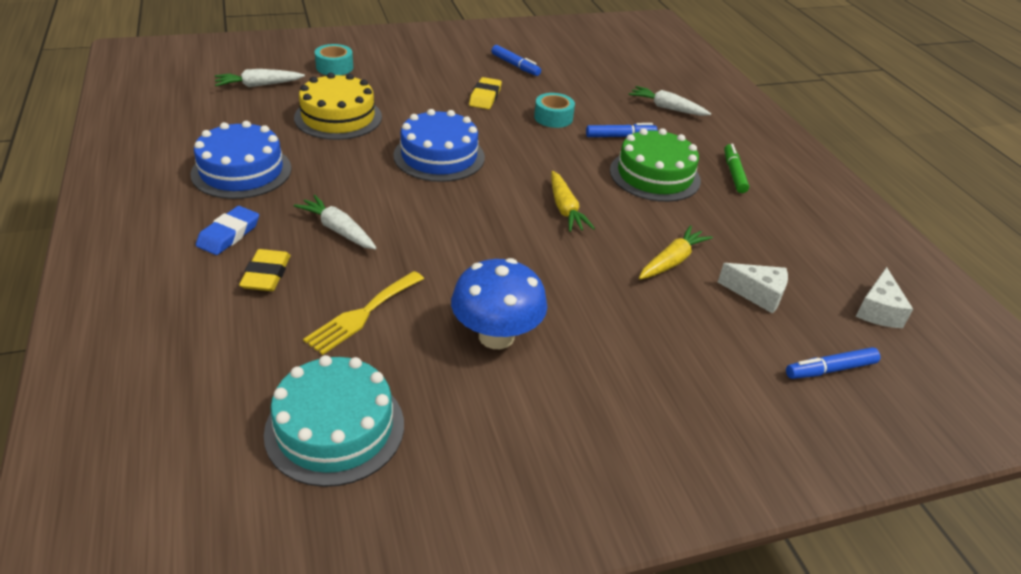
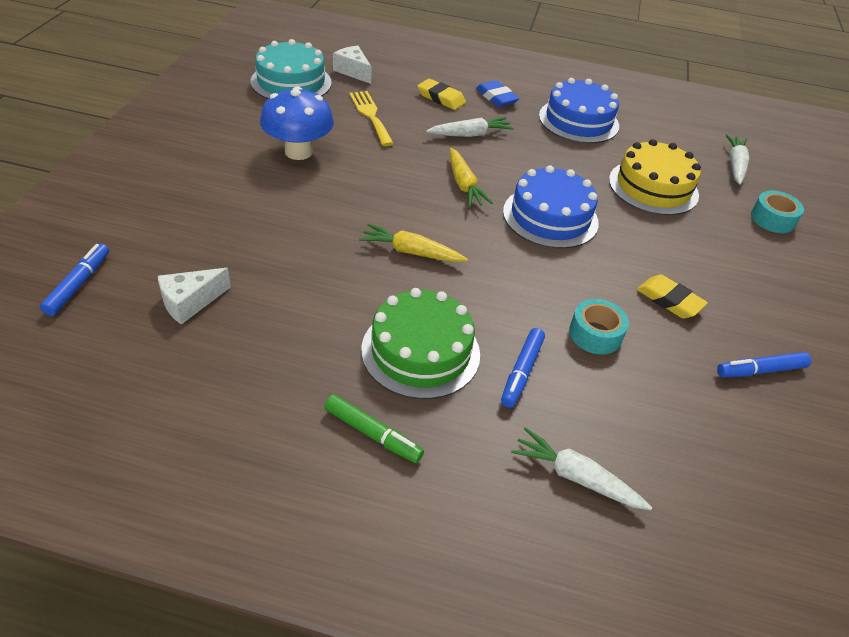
camera: 120 degrees right, 5 degrees up
white carrot [629,86,711,116] -> white carrot turned 120 degrees counterclockwise [511,427,652,510]
yellow carrot [639,225,713,279] -> yellow carrot moved to [450,148,493,207]
white cheese [856,267,913,328] -> white cheese moved to [333,46,372,84]

